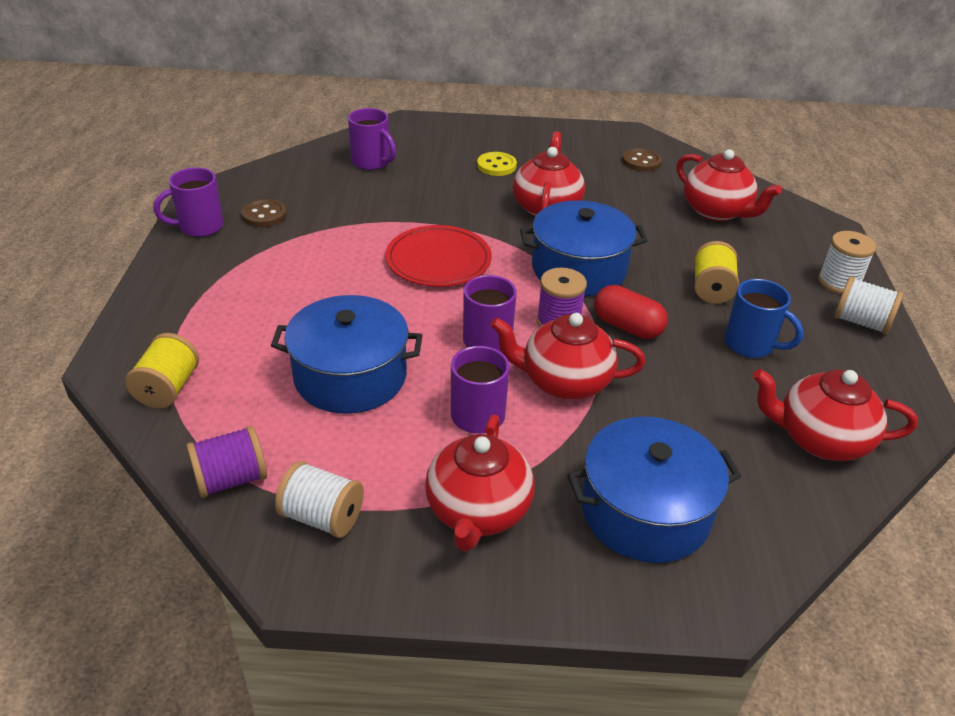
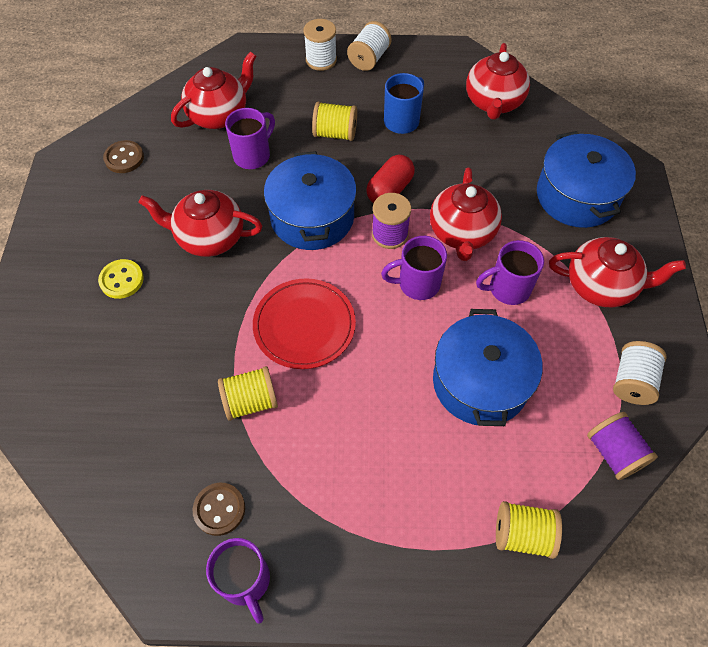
camera: 90 degrees left, 20 degrees up
purple mug [348,108,396,170] -> purple mug moved to [225,108,275,169]
none -> yellow spool [218,366,278,421]

